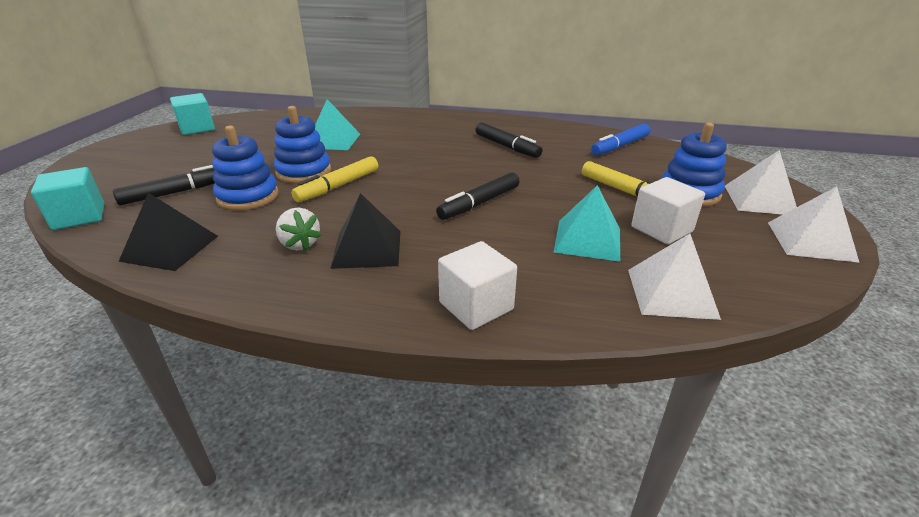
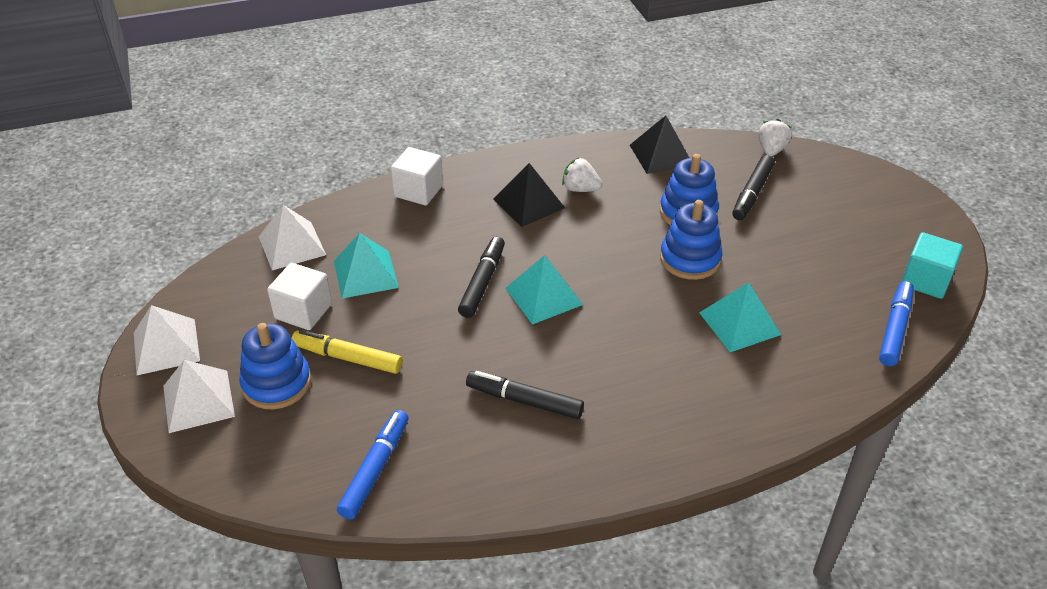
camera: 150 degrees right, 10 degrees up
turquoise cube [31,167,104,230] -> white strawberry [758,119,792,156]
yellow marker [291,156,378,202] -> none
none -> turquoise pyramid [505,255,583,325]
none -> blue marker [879,281,914,366]

